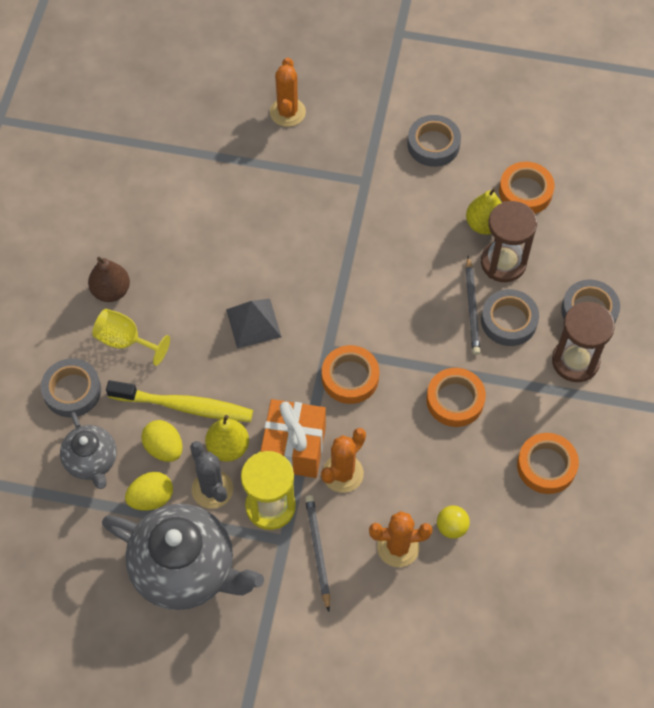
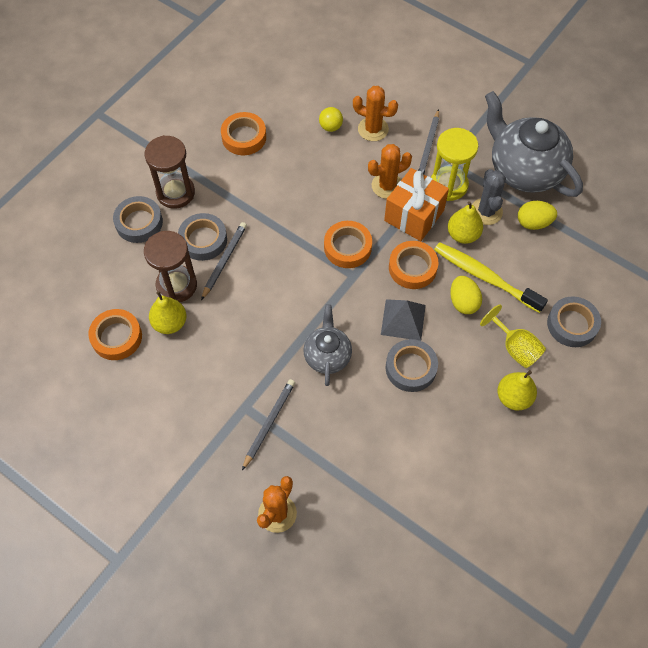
camera: 155 degrees left, 0 degrees up
grey teapot [60,412,117,489] -> grey teapot moved to [303,304,352,386]
brown pear [88,257,130,302] -> yellow pear [497,370,537,411]
yellow egg [141,420,183,462] -> yellow egg moved to [450,276,482,314]
grey tape [407,115,461,167] -> grey tape moved to [386,339,438,392]
orange tape [426,368,486,427] -> orange tape moved to [389,241,438,289]
none -> grey pencil [242,379,295,470]

